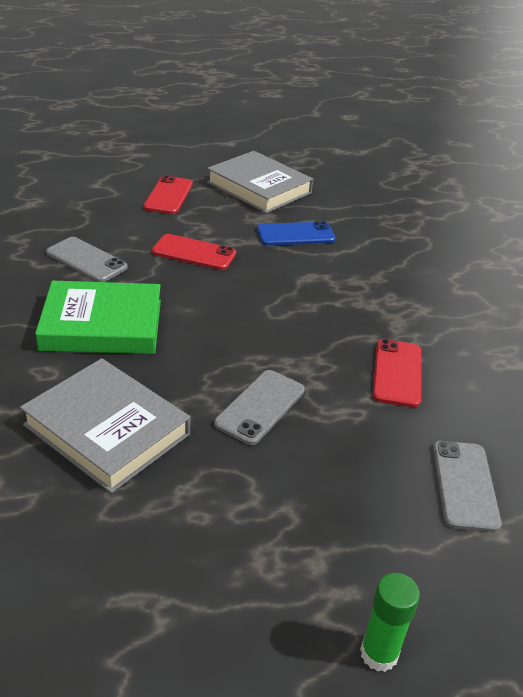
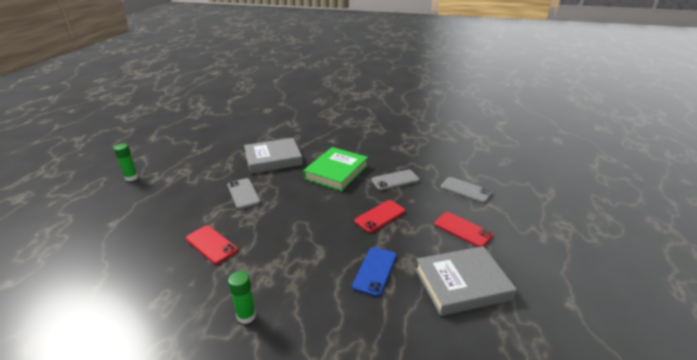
camera: 125 degrees right, 5 degrees down
grey phone [433,441,502,532] -> grey phone moved to [441,177,492,203]
none -> green glue stick [228,271,256,324]

